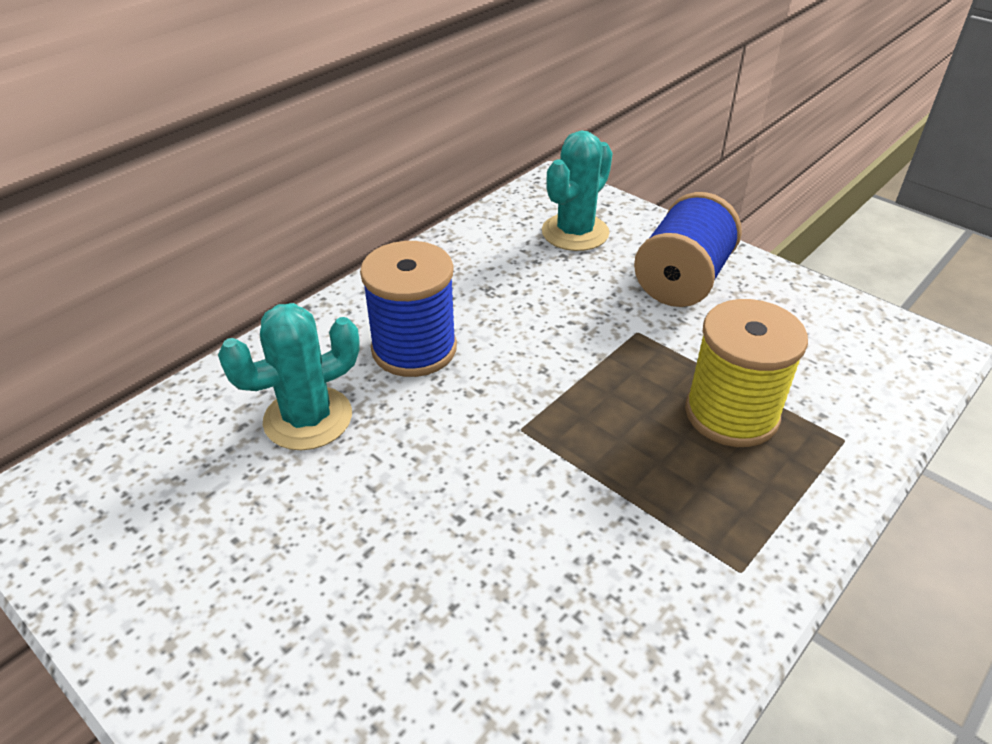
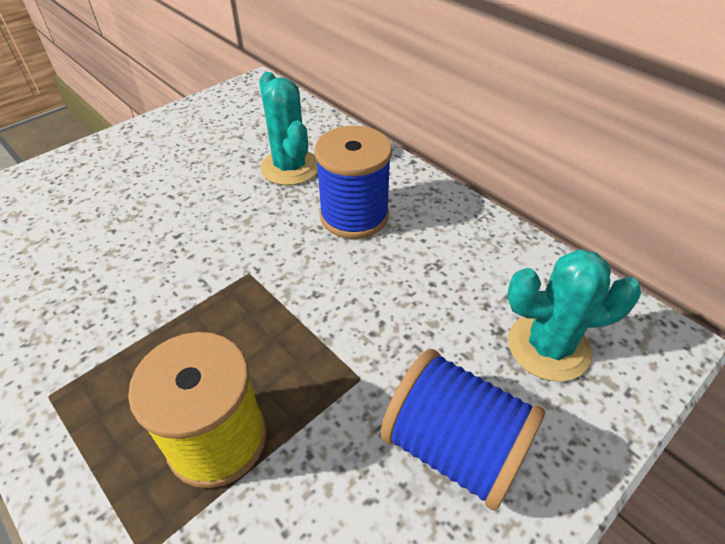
camera: 95 degrees right, 5 degrees up
turquoise cactus [542,131,612,251] -> turquoise cactus turned 45 degrees counterclockwise [507,249,641,382]

